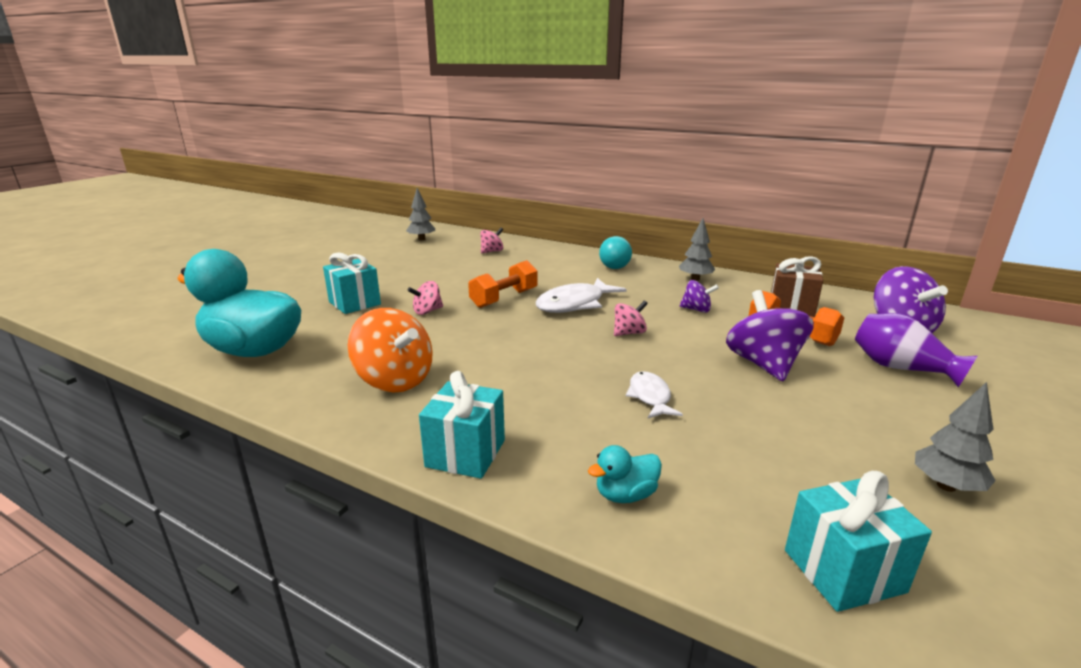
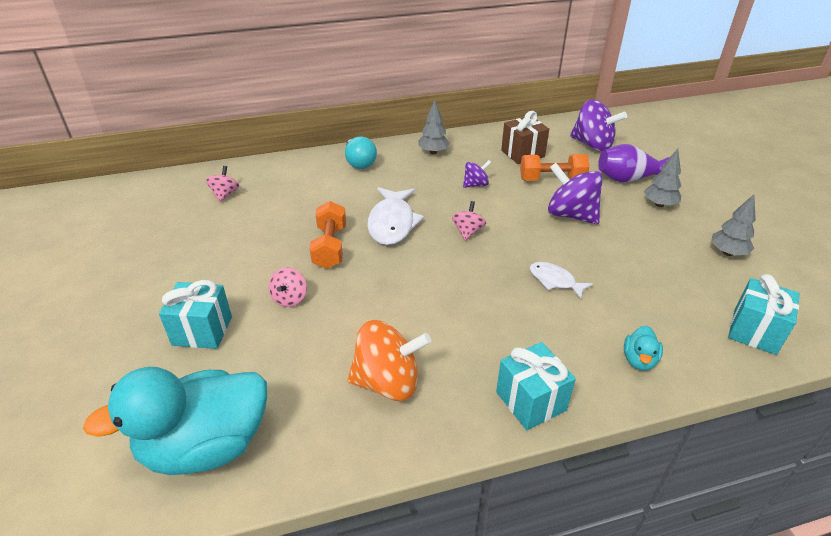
camera: 45 degrees left, 15 degrees up
grey tree [406,188,435,240] -> grey tree moved to [644,149,681,207]

